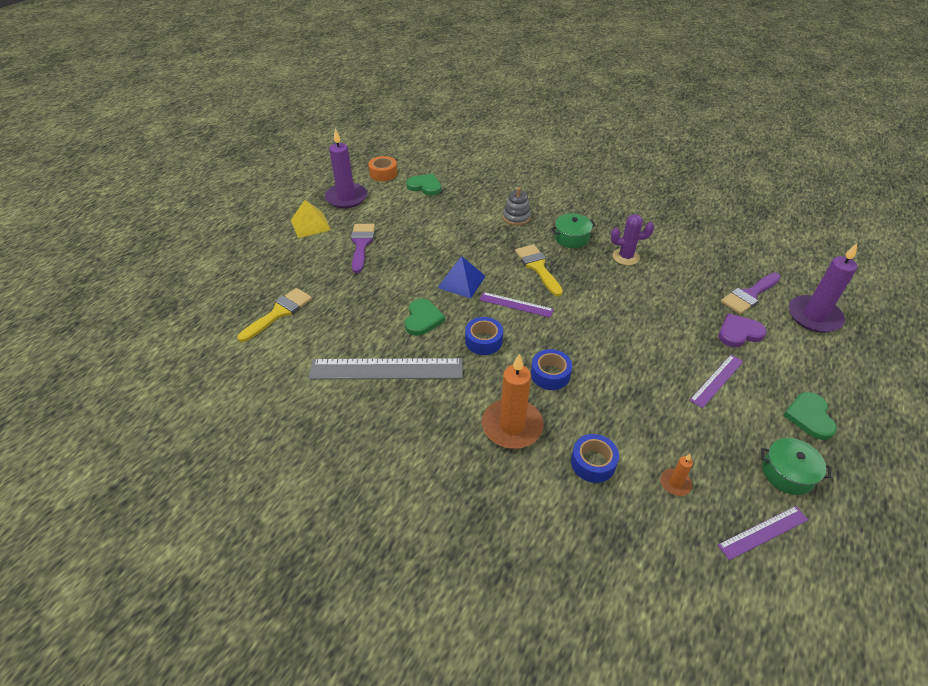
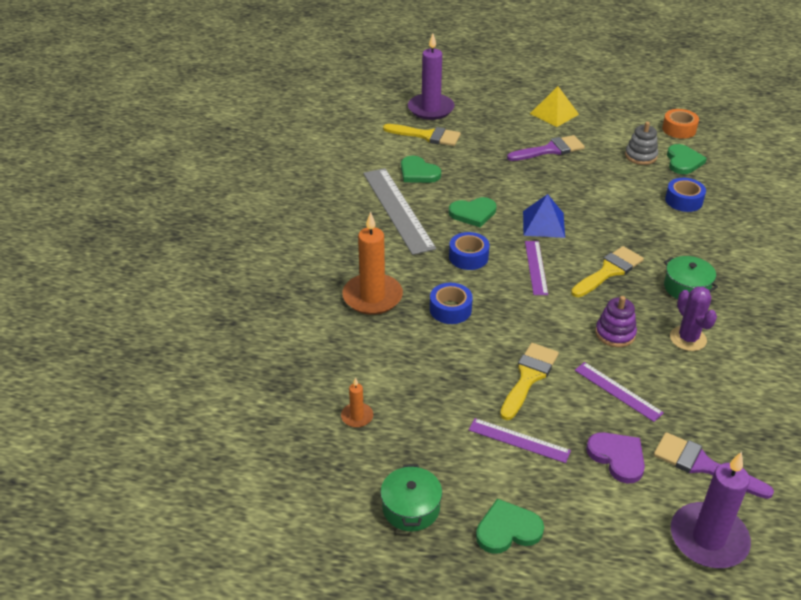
camera: 70 degrees right, 5 degrees down
purple candle [325,128,367,209] -> purple candle moved to [408,33,455,120]
grey stacking toy [503,187,531,226] -> grey stacking toy moved to [625,122,658,165]
blue tape [571,434,619,483] -> blue tape moved to [665,178,706,212]
purple ruler [718,506,808,560] -> purple ruler moved to [575,362,664,422]
none -> green heart [401,156,441,183]
none -> yellow brush [500,343,559,420]
none -> purple stacking toy [595,296,637,347]

